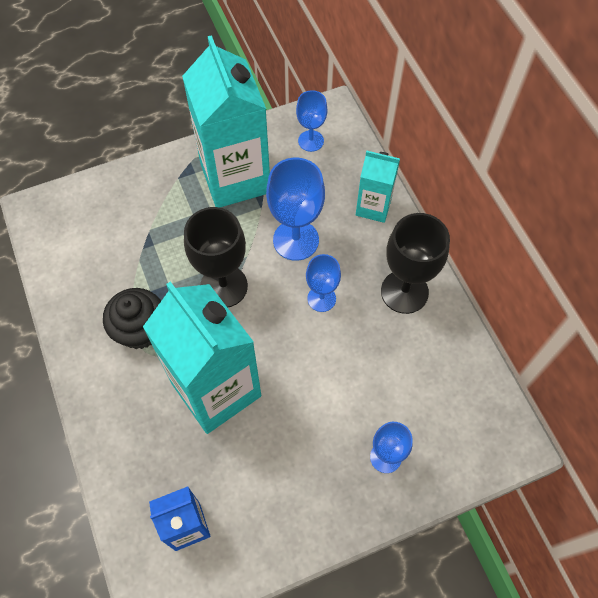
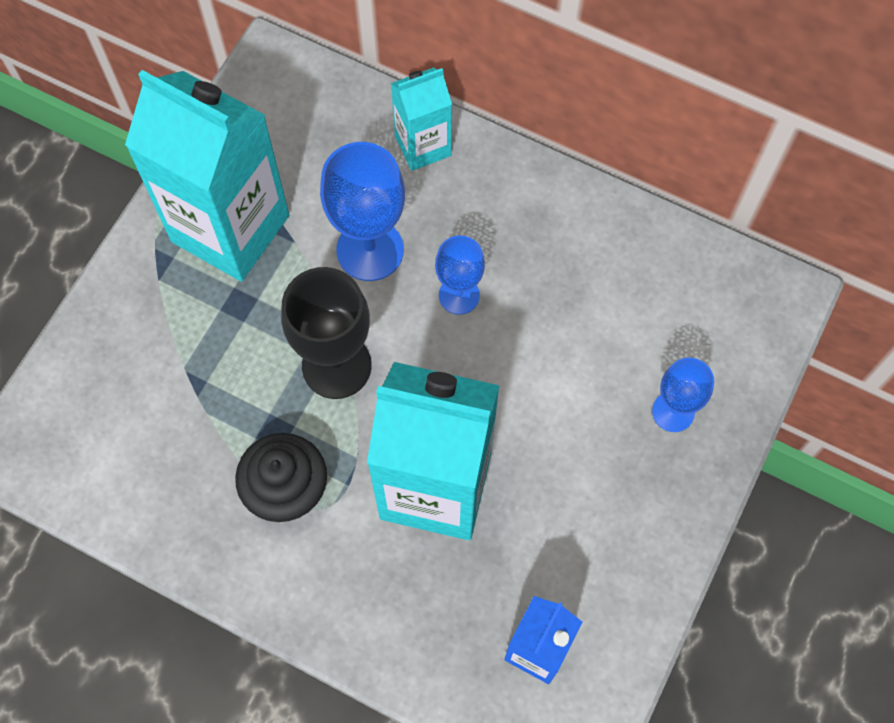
camera: 40 degrees left, 5 degrees up
blue goblet [296,90,327,152] -> none
black goblet [381,213,450,314] -> none

